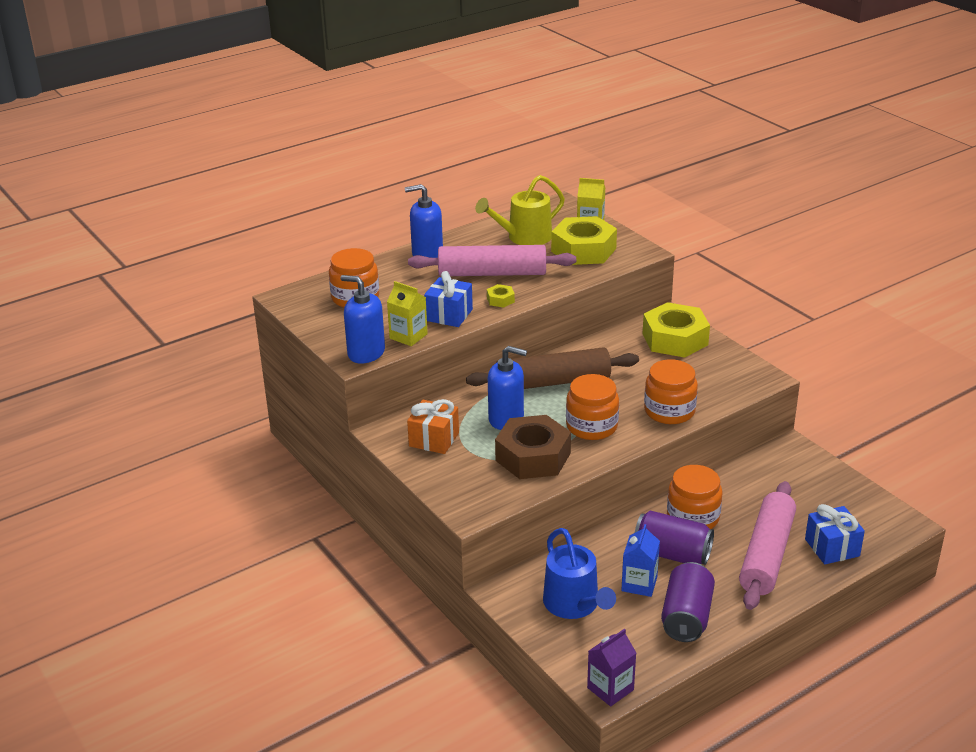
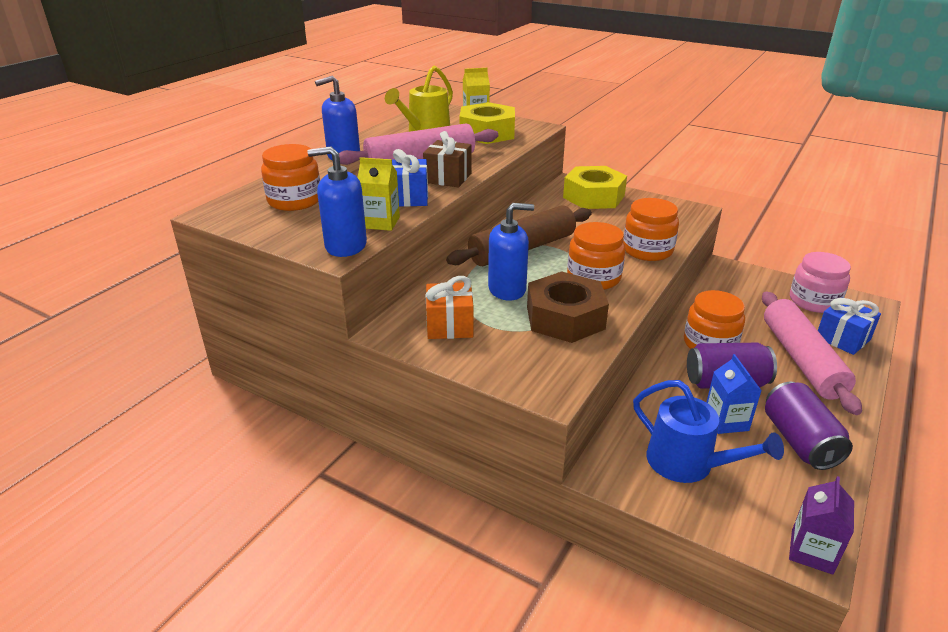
camera: 25 degrees left, 0 degrees up
yellow nut [487,284,515,308] -> brown gift [423,131,471,187]
none -> pink jar [790,252,851,313]

